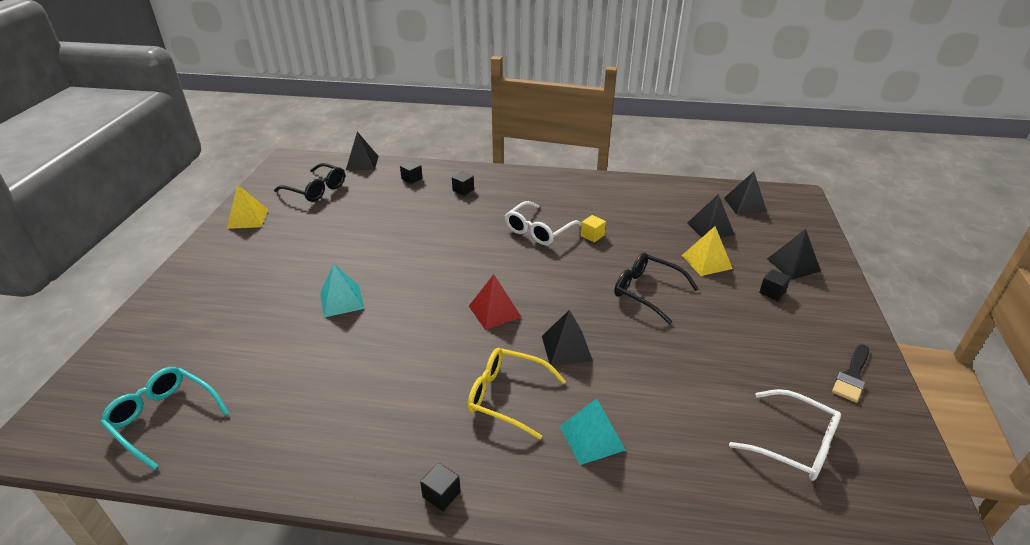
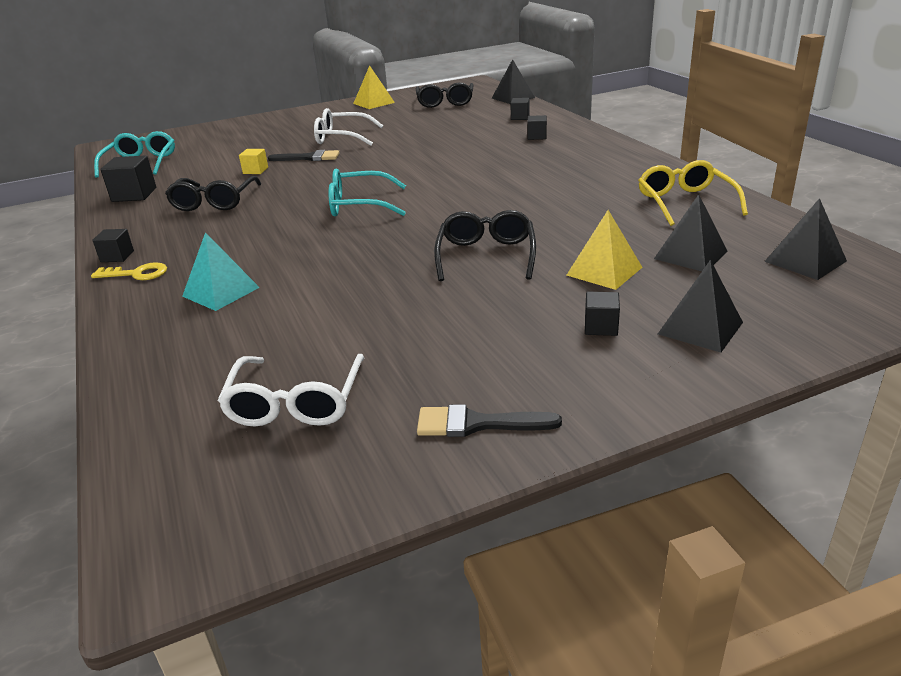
camera: 60 degrees right, 5 degrees down
turquoise pyramid [320,264,364,317] -> black brush [268,150,340,161]
yellow glasses [467,348,566,440] -> yellow glasses moved to [638,160,748,226]
red pyramid [469,274,522,330] -> turquoise glasses [328,169,406,216]
white glasses [505,201,582,245] -> white glasses moved to [314,108,383,146]
black pyramid [542,310,593,366] -> none
yellow cube [581,215,606,242] -> yellow cube moved to [239,149,268,174]
none -> yellow key [91,262,167,280]
none -> black cube [100,155,156,202]
none -> black glasses [165,176,261,211]

